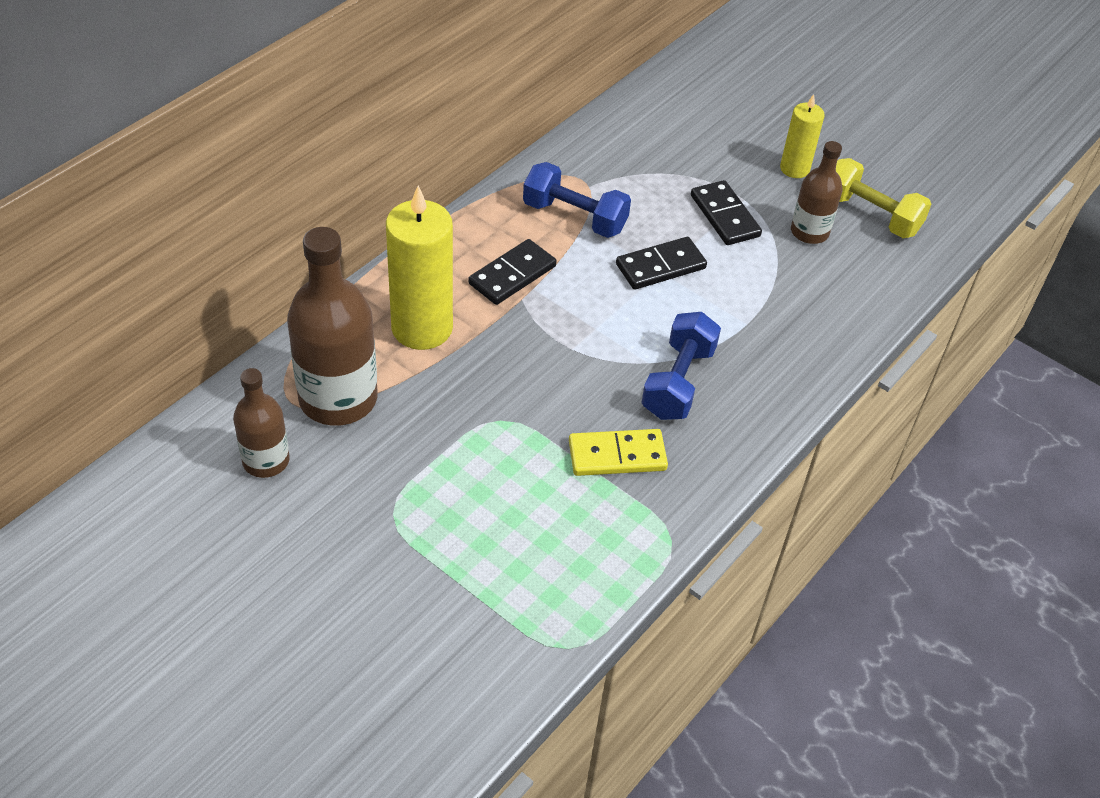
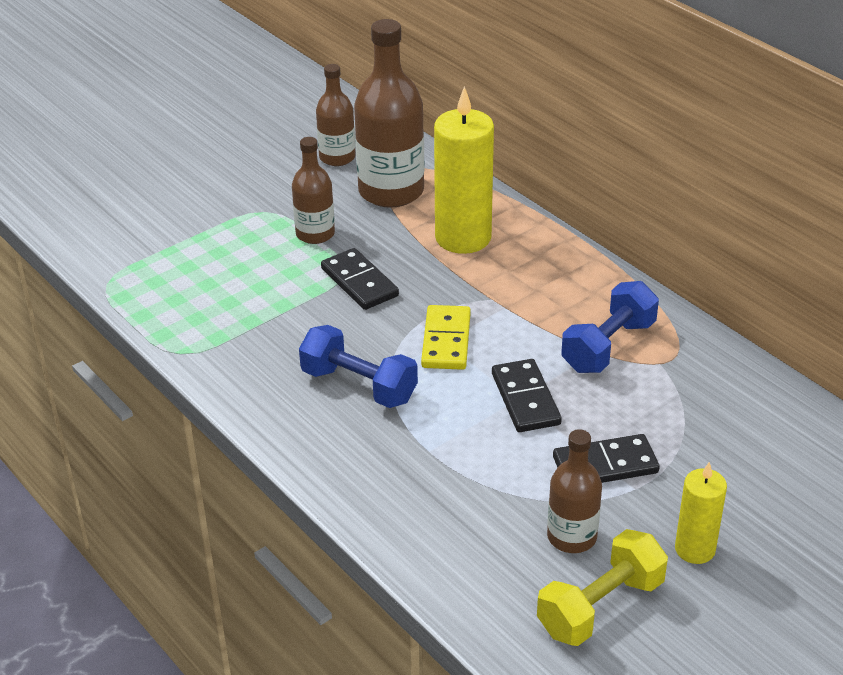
camera: 105 degrees right, 10 degrees down
black domino [468,239,557,305] -> black domino moved to [321,248,399,310]
yellow domino [569,429,668,476] -> yellow domino moved to [421,305,471,370]
none -> brown bottle [292,137,335,244]

